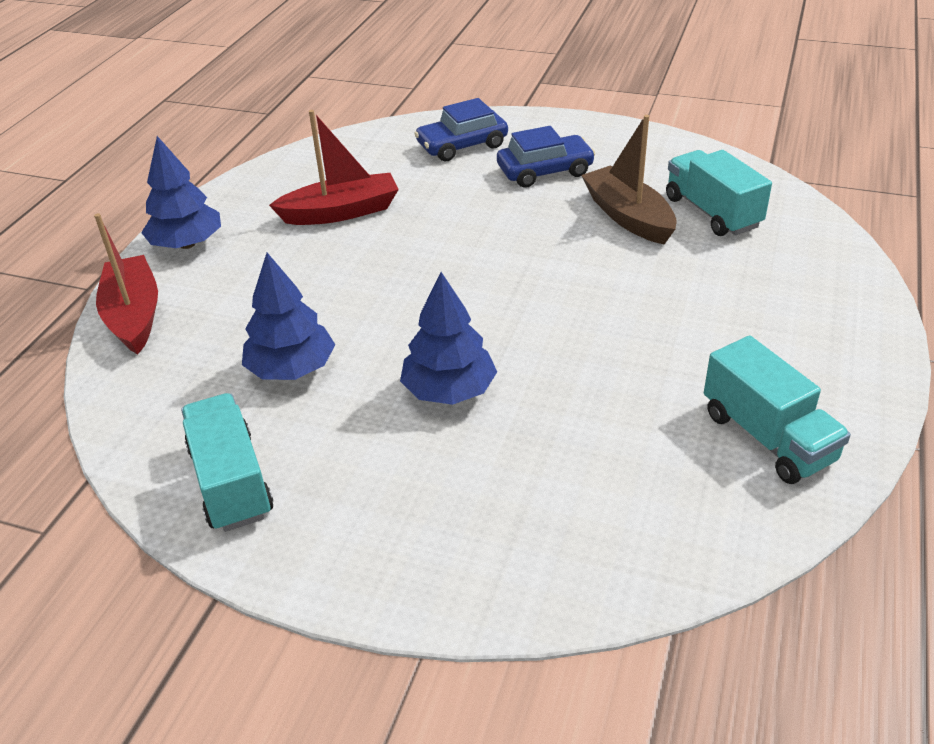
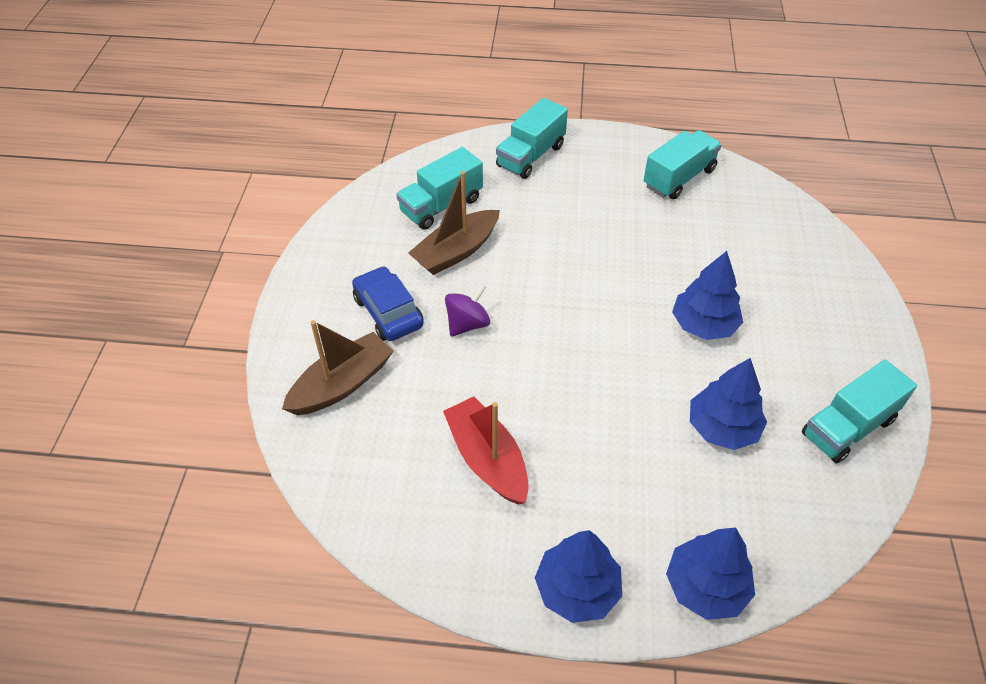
camera: 105 degrees left, 10 degrees up
red boat [94,213,158,355] -> blue tree [666,528,755,620]
blue car [414,98,508,161] -> brown boat [282,320,393,415]
none -> purple spinning top [445,284,490,337]
none -> turquoise truck [496,98,568,179]

